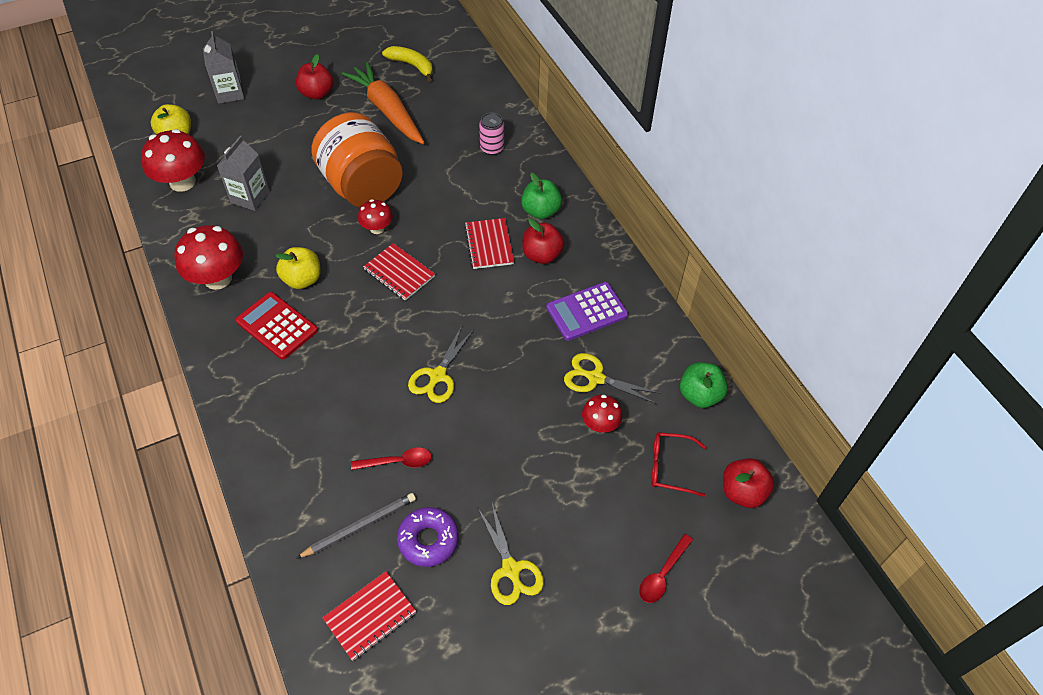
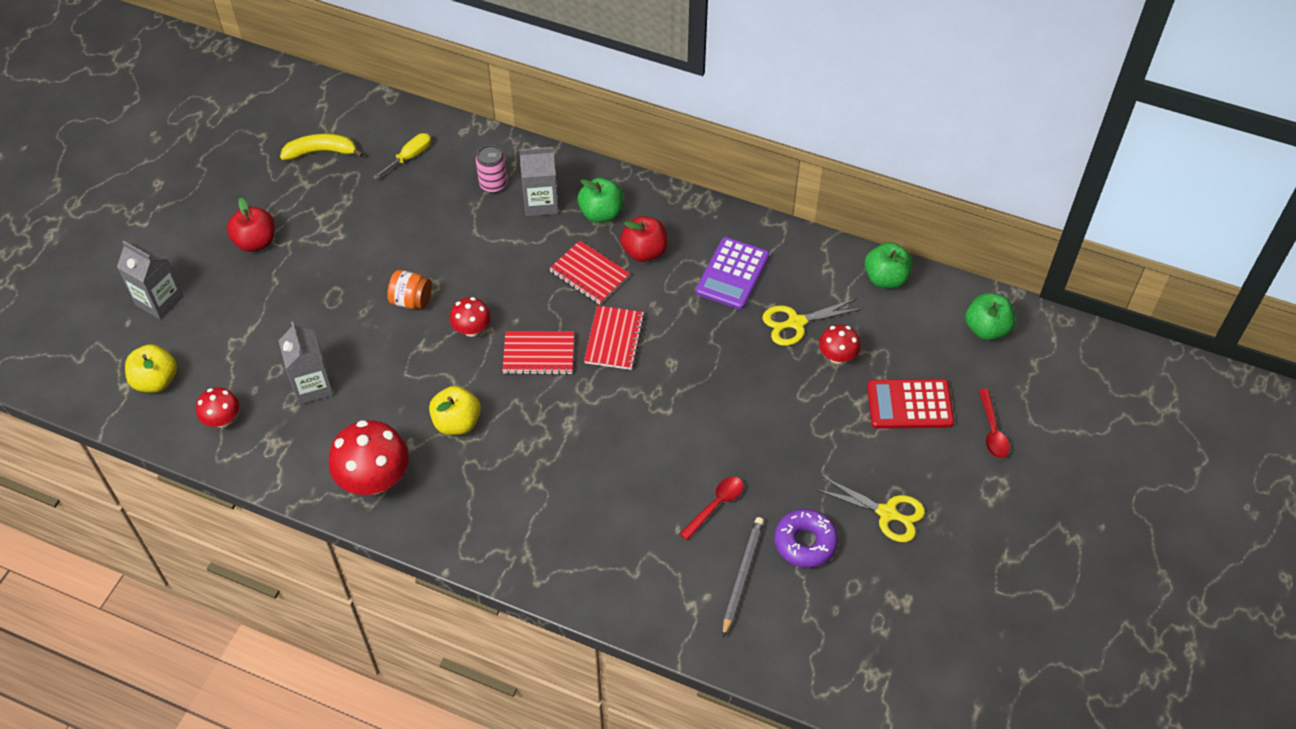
camera: 40 degrees left, 0 degrees up
red mushroom [141,129,205,192] -> red mushroom [196,388,239,428], size x0.56
red calculator [236,292,318,360] -> red calculator moved to [867,379,954,429]
orange jar [311,112,403,207] -> orange jar [387,270,432,309], size x0.42
red notebook [322,571,416,661] -> red notebook moved to [584,306,645,370]
orange carrot [342,62,425,144] -> none
yellow scissors [408,326,474,403] -> none
red glasses [651,432,706,497] -> none
red apple [723,458,774,508] -> green apple [965,293,1015,340]
none -> yellow screwdriver [373,133,431,179]
none -> grey carton [519,147,558,216]

